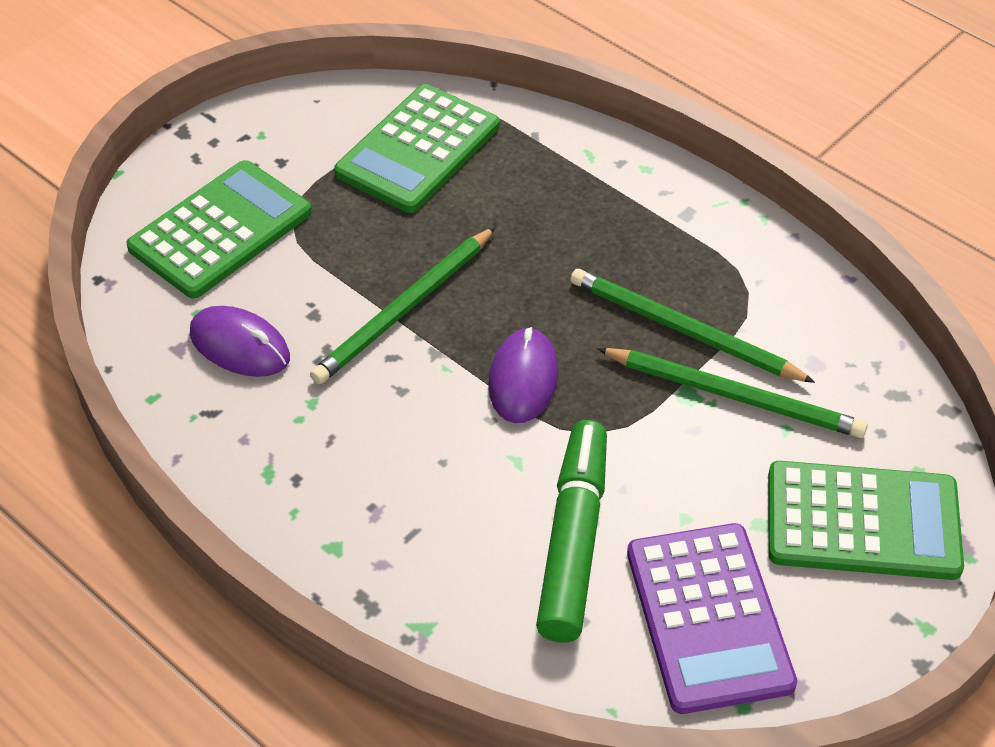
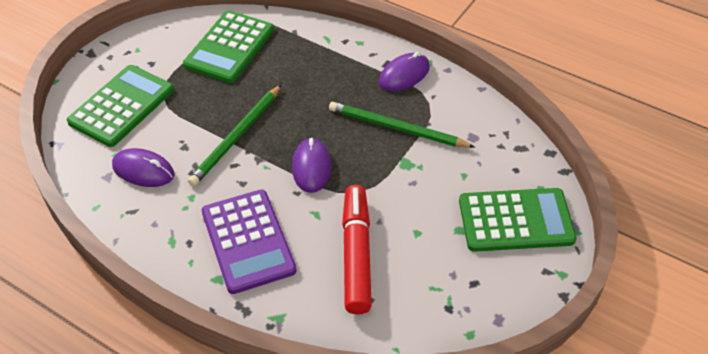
camera: 10 degrees left, 0 degrees up
green marker [536,420,607,643] -> red marker [342,185,372,314]
green pencil [597,348,868,438] -> none
purple calculator [627,523,797,714] -> purple calculator moved to [202,189,297,294]
none -> purple mouse [379,52,430,91]

